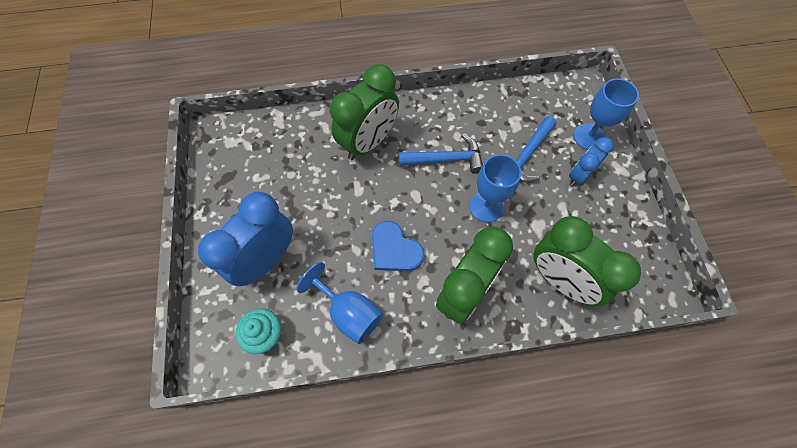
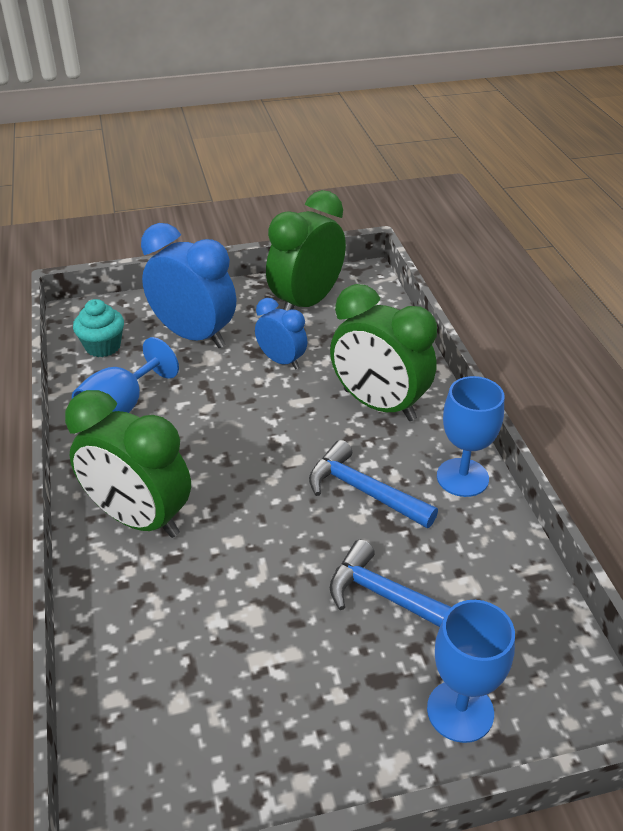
camera: 85 degrees right, 25 degrees down
blue heart [372,221,424,271] -> none
blue hammer [399,134,483,174] -> blue hammer turned 135 degrees clockwise [309,440,438,528]
blue goblet [470,154,521,222] -> blue goblet moved to [437,376,504,497]
green clock [533,216,641,307] -> green clock moved to [266,190,346,311]
blue clock [569,137,614,186] -> blue clock moved to [255,298,308,370]

